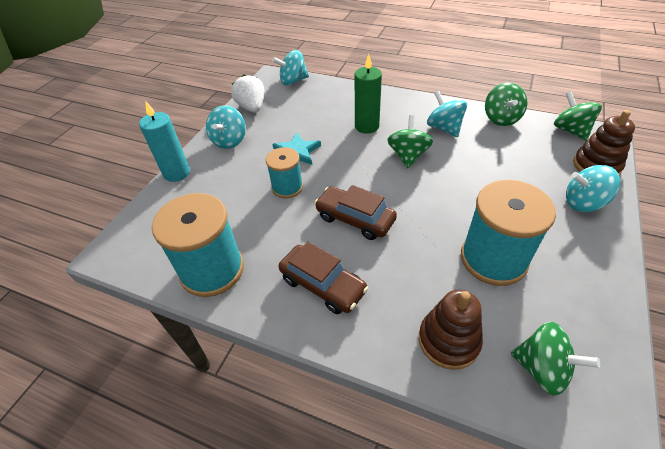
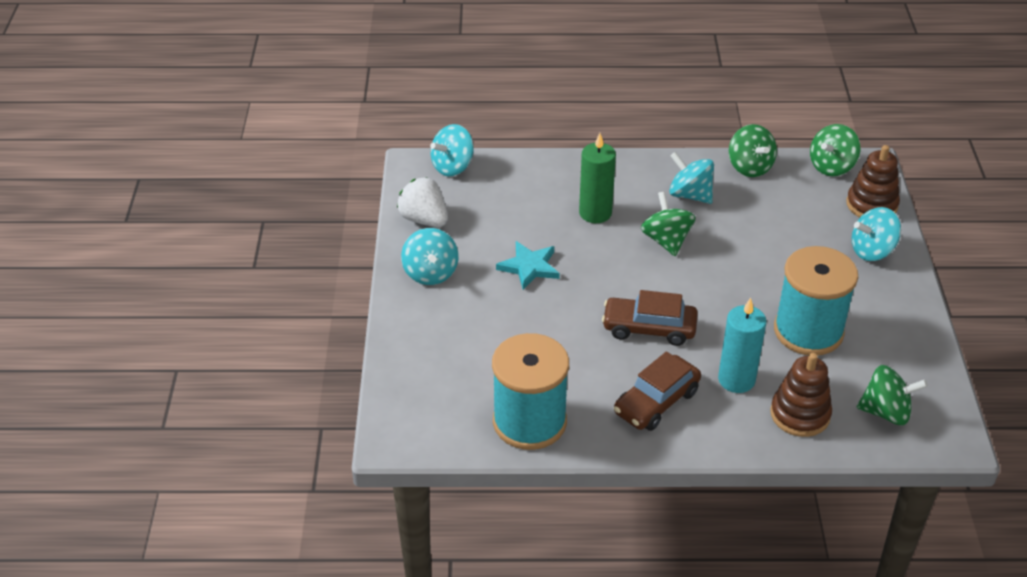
camera: 25 degrees left, 5 degrees down
turquoise candle [139,102,190,182] -> turquoise candle moved to [718,298,767,393]
turquoise spool [266,147,303,198] -> none
brown car [278,242,369,314] -> brown car turned 120 degrees clockwise [614,351,701,431]
green spinning top [554,91,602,141] -> green spinning top turned 90 degrees counterclockwise [810,124,860,176]

